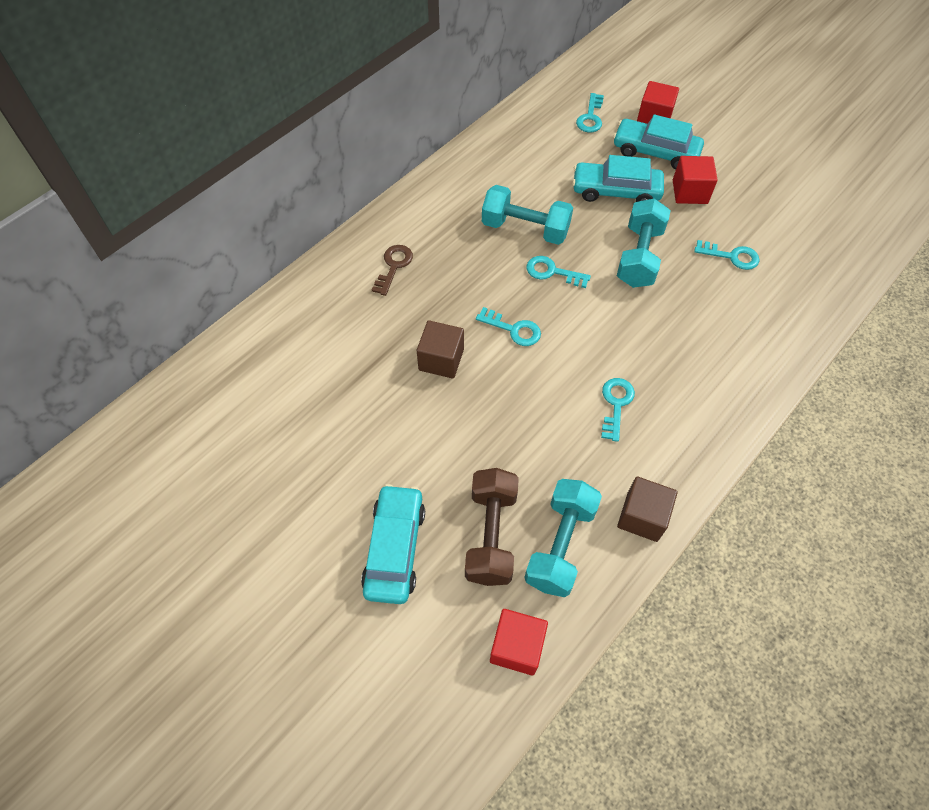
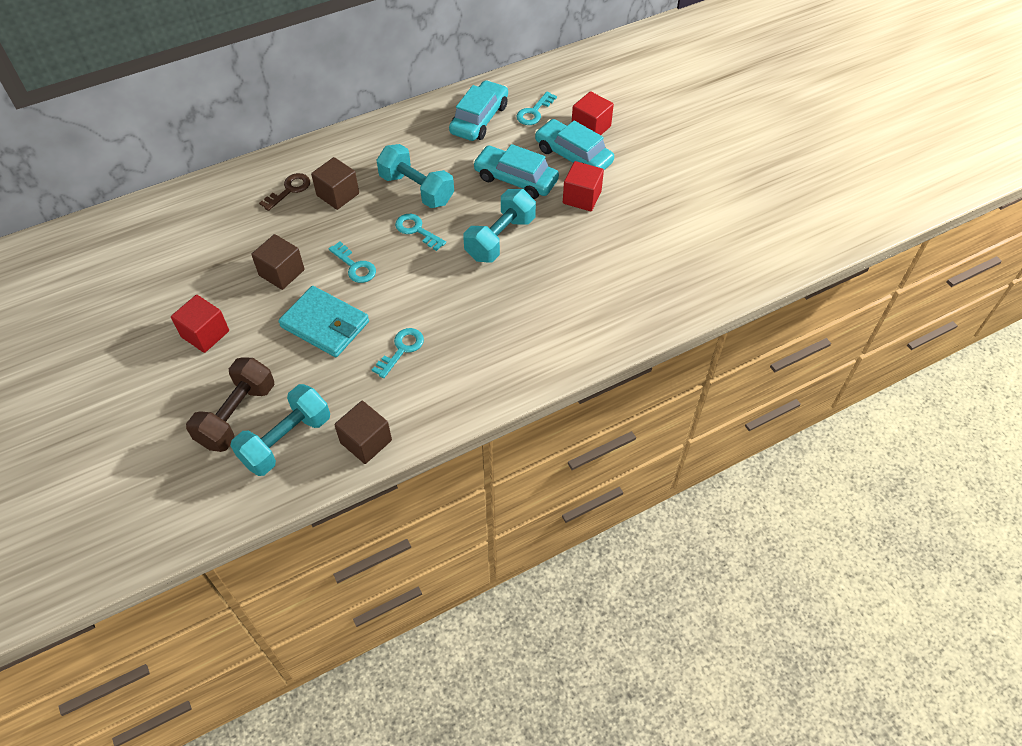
camera: 20 degrees right, 5 degrees down
turquoise car [361,484,425,604] -> turquoise car moved to [449,80,508,141]
red cube [490,609,548,676] -> red cube moved to [171,295,229,353]
turquoise key [694,240,760,270] -> none
none -> turquoise wallet [278,286,369,357]
none -> brown cube [311,157,359,210]

